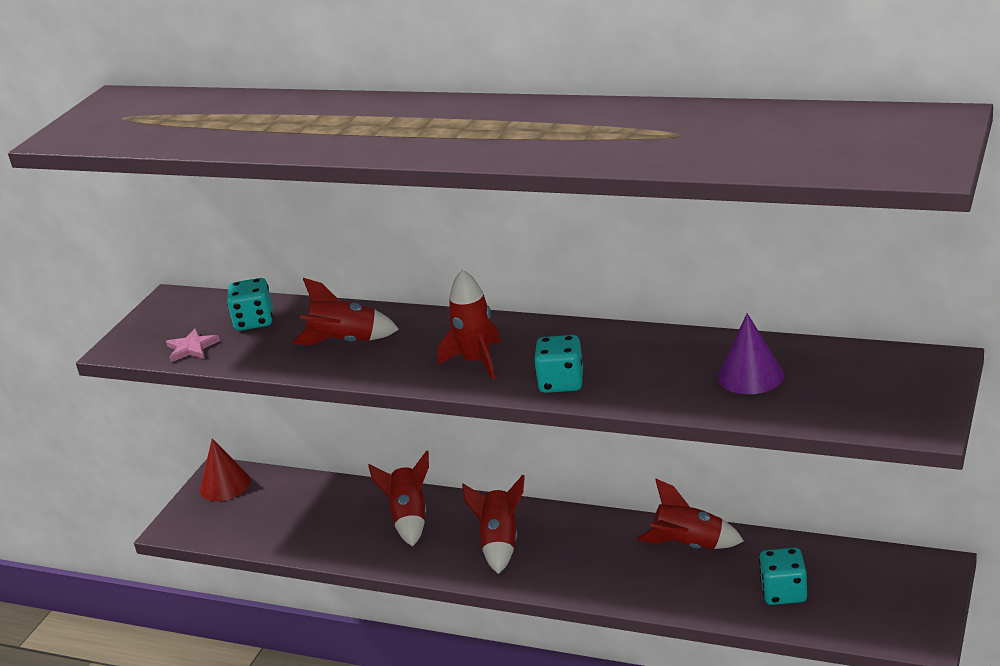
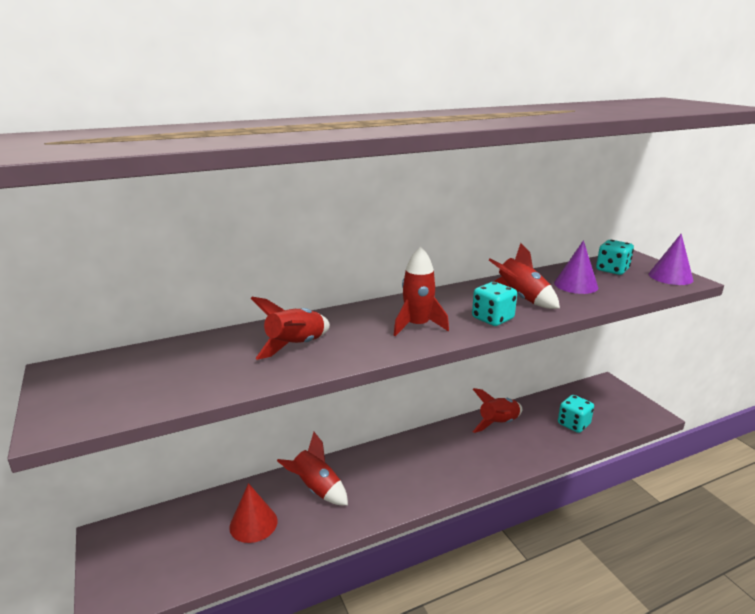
camera: 50 degrees left, 5 degrees down
pink star [166,328,220,362] -> none
red cone [200,438,251,501] -> red cone moved to [229,483,278,543]
turquoise dice [227,278,273,331] -> turquoise dice moved to [596,240,634,275]
red rocket [462,475,525,574] -> red rocket moved to [489,243,560,309]
none -> purple cone [649,234,693,285]

